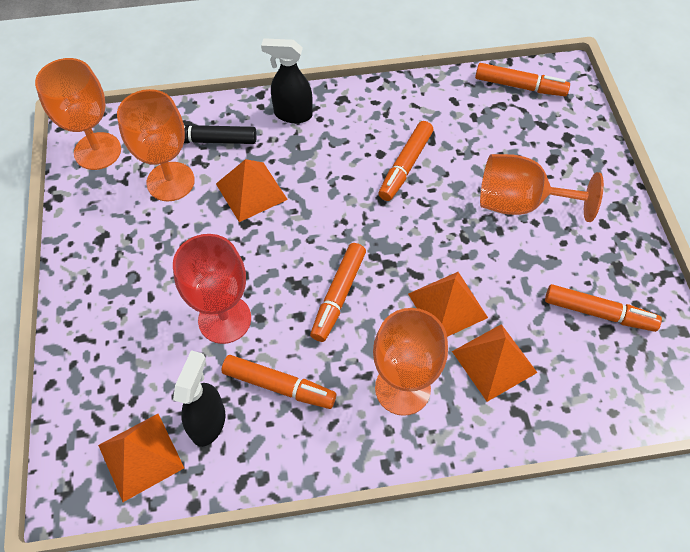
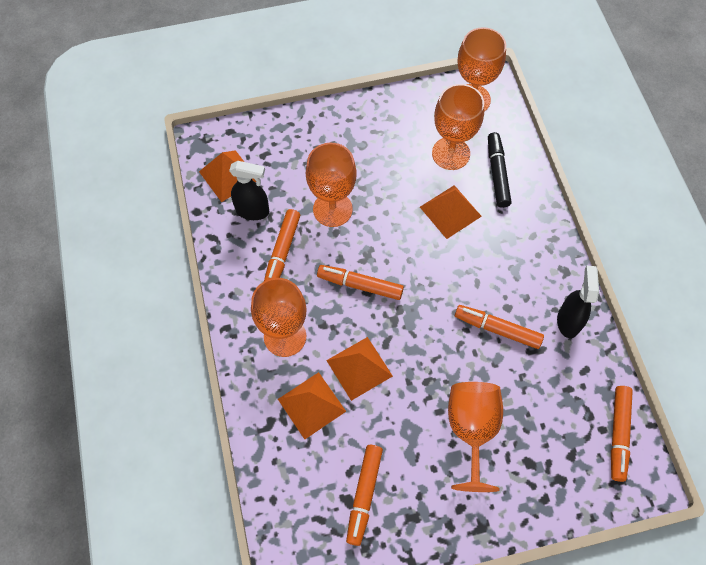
camera: 85 degrees right, 5 degrees up
red goblet [173,234,251,344] -> orange goblet [306,143,357,227]
black spray bottle [261,38,313,123] -> black spray bottle moved to [557,266,599,338]

